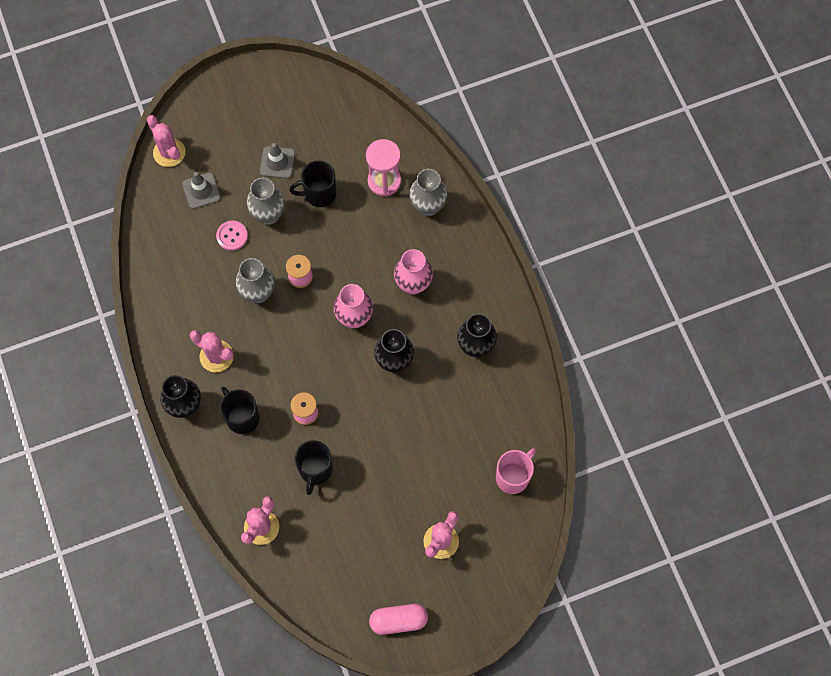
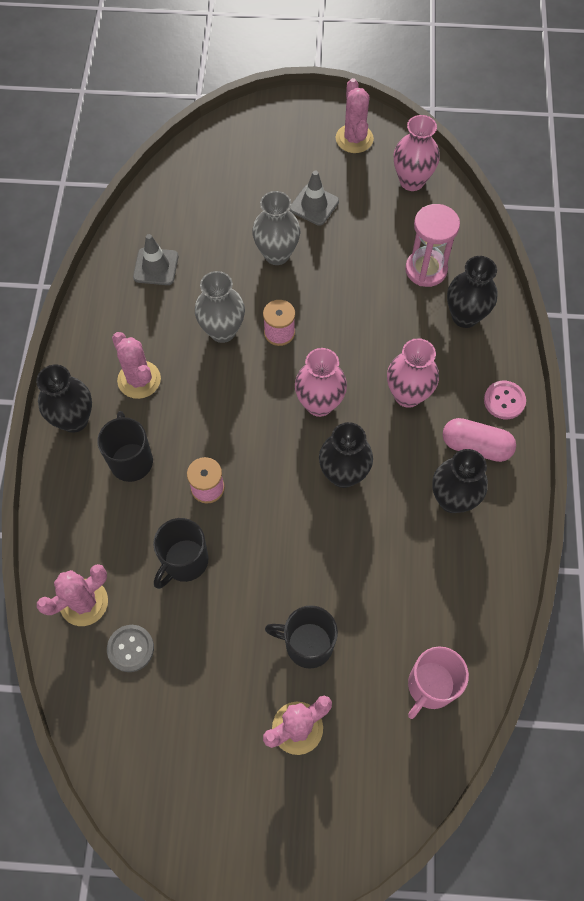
camera: 25 degrees right, 5 degrees down
pink cactus [147,115,186,167] -> pink cactus moved to [336,78,374,153]
grey traffic cone [182,172,221,209] -> grey traffic cone moved to [133,234,178,285]
pink button [216,221,248,251] -> pink button moved to [484,381,526,419]
black mug [290,161,336,207] -> black mug moved to [265,605,338,669]
pink capsule [369,604,428,635] -> pink capsule moved to [443,418,516,462]
grey vase [409,169,448,216] -> black vase [447,256,498,328]
pink mug [496,448,536,494] -> pink mug turned 150 degrees clockwise [408,646,469,719]
none -> grey button [107,625,154,672]
none -> pink vase [393,115,440,191]

